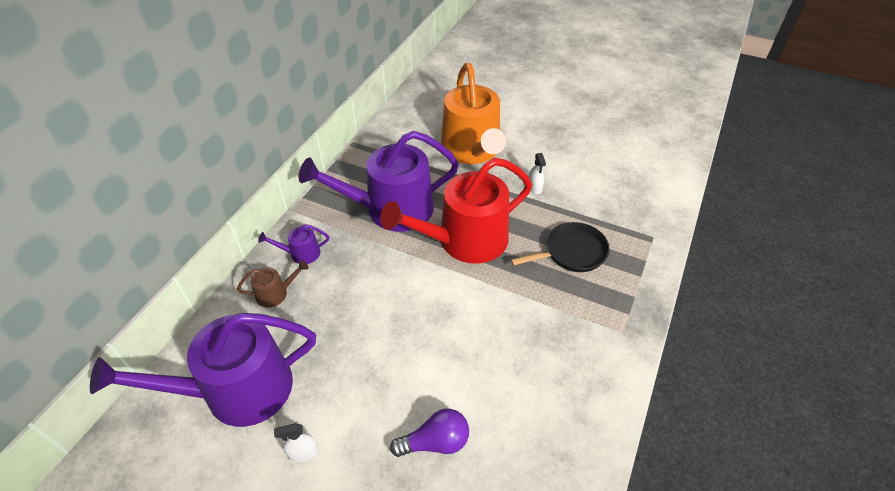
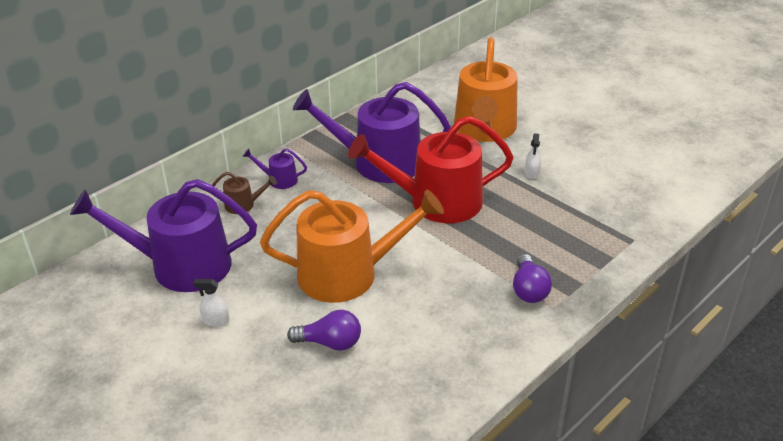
camera: 20 degrees right, 10 degrees down
black pan [511,222,610,272] -> none
none -> orange watering can [260,189,444,303]
none -> purple light bulb [513,254,552,303]

